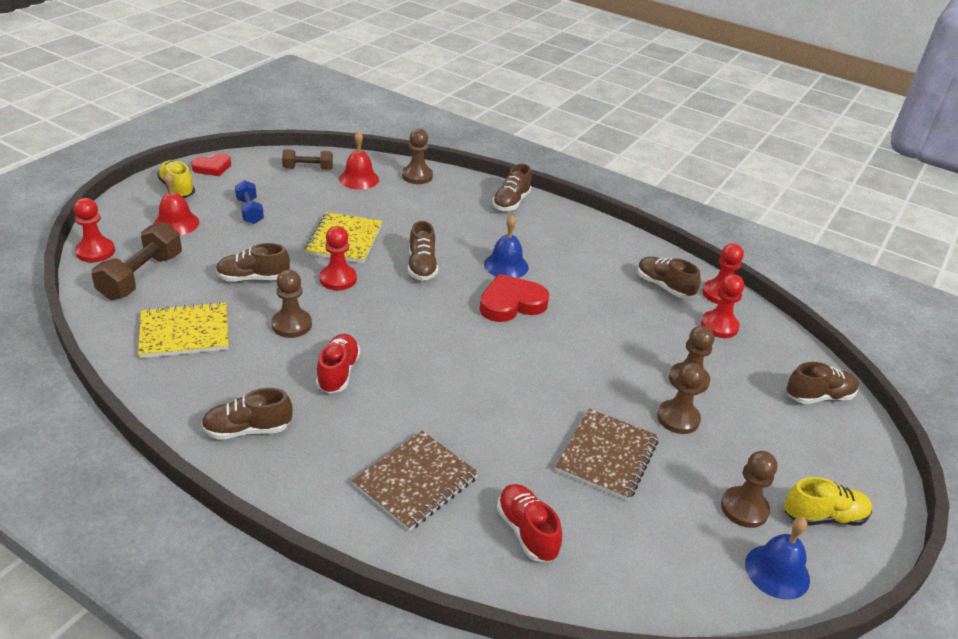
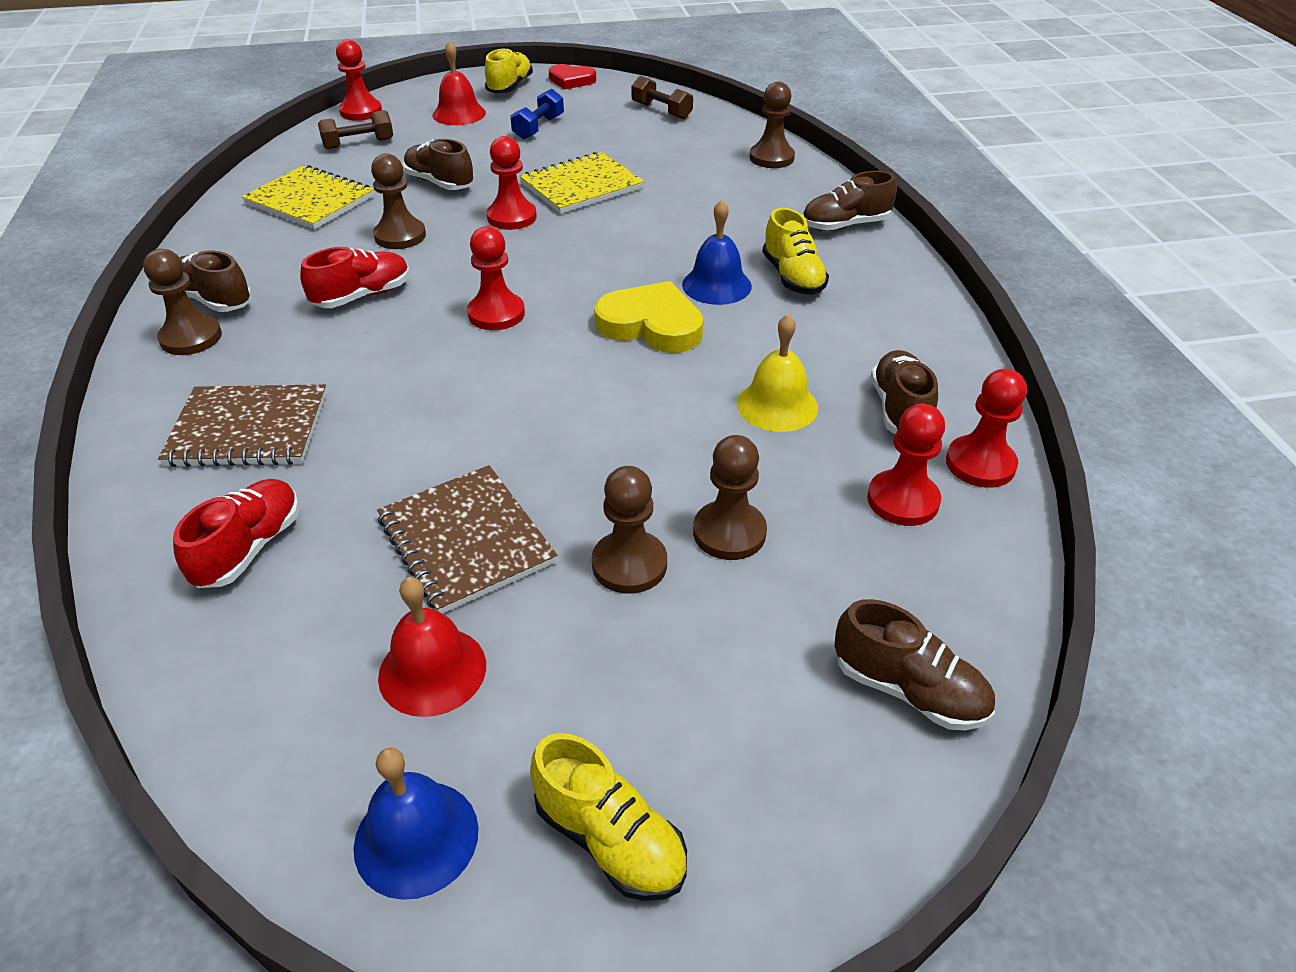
camera: 50 degrees right, 5 degrees up
brown dumbbell [91,222,182,300] -> brown dumbbell [318,110,393,149], size x0.62
red bell [339,131,379,190] -> red bell moved to [378,577,486,717]
brown shoe [408,221,438,281] -> none
red heart [480,274,549,322] -> yellow heart [594,281,703,353]
brown notebook [555,409,658,501] -> brown notebook turned 75 degrees clockwise [377,465,557,614]
brown pawn [721,451,777,528] -> brown pawn moved to [143,249,222,355]
none -> red pawn [467,226,525,330]
none -> yellow bell [737,314,818,432]
none -> yellow shoe [762,208,829,295]

